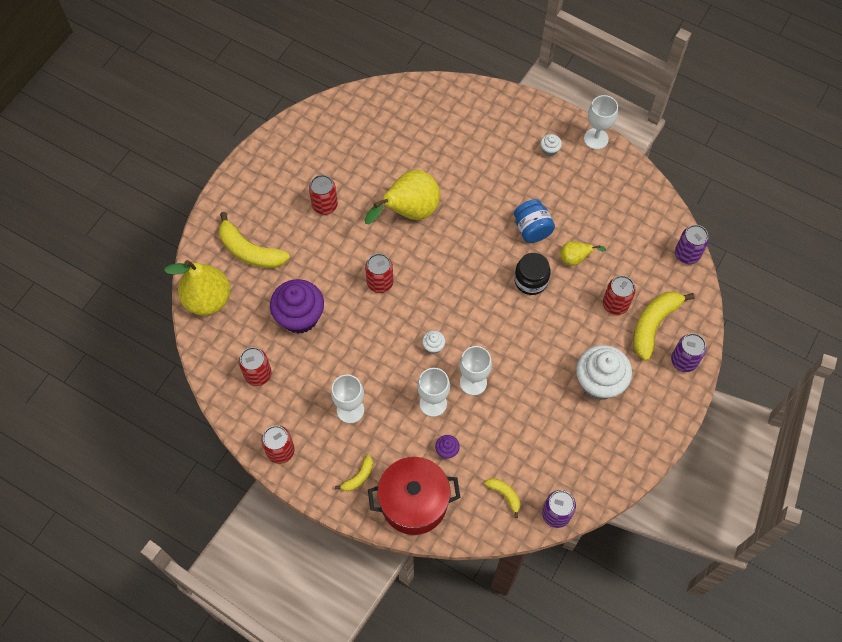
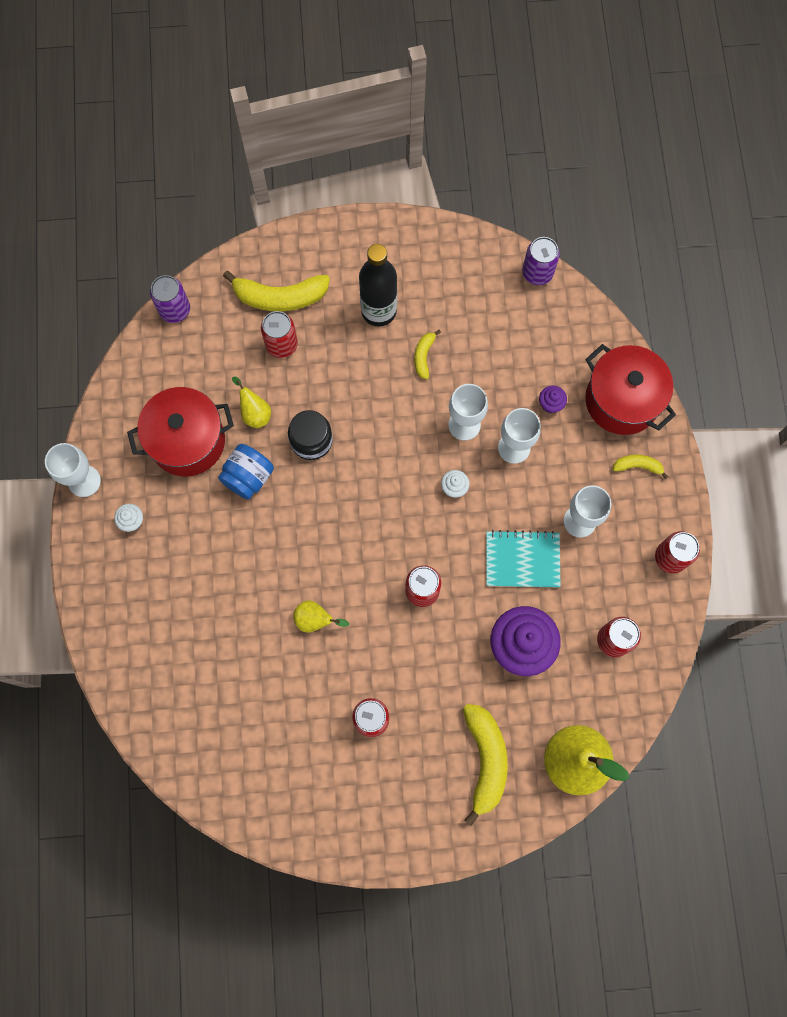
camera: 125 degrees left, 10 degrees up
yellow pear [365,170,440,224] -> yellow pear [293,600,350,633], size x0.49
yellow banana [485,478,520,518] -> yellow banana moved to [414,330,441,380]
white cupcake [576,345,632,400] -> black bottle [359,244,397,326]
purple can [671,333,707,372] -> none
none -> red pot [127,387,234,476]
none -> turquoise notebook [486,530,561,587]

